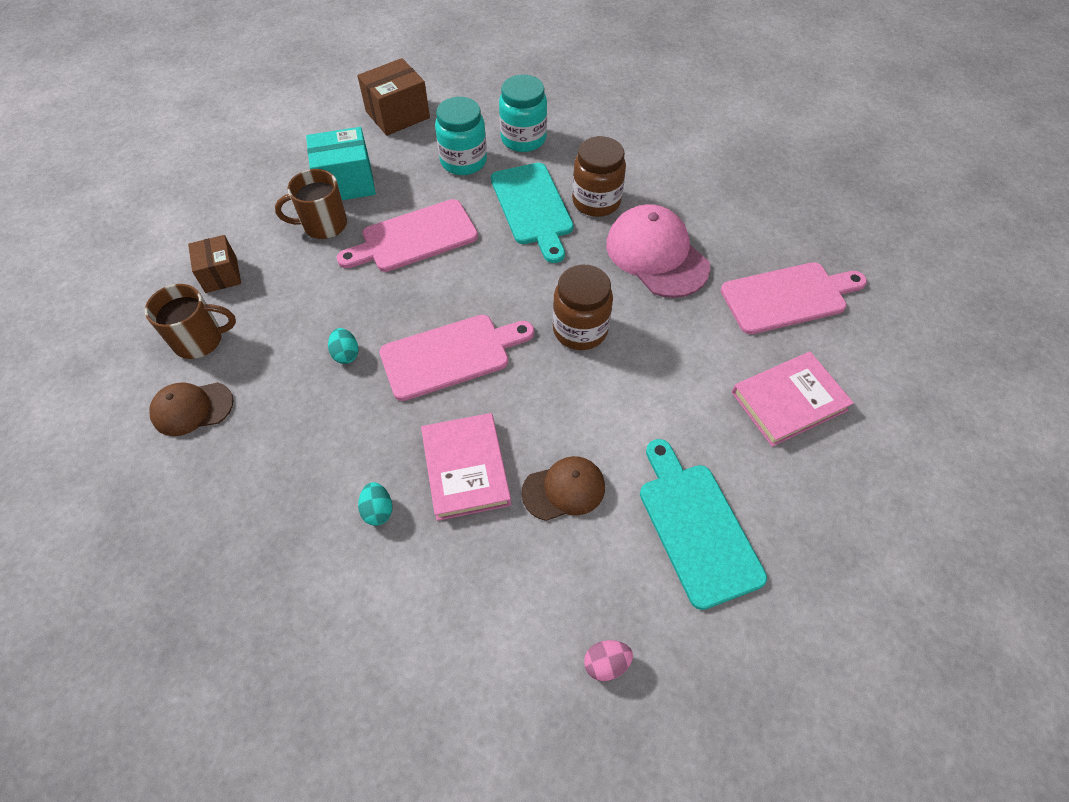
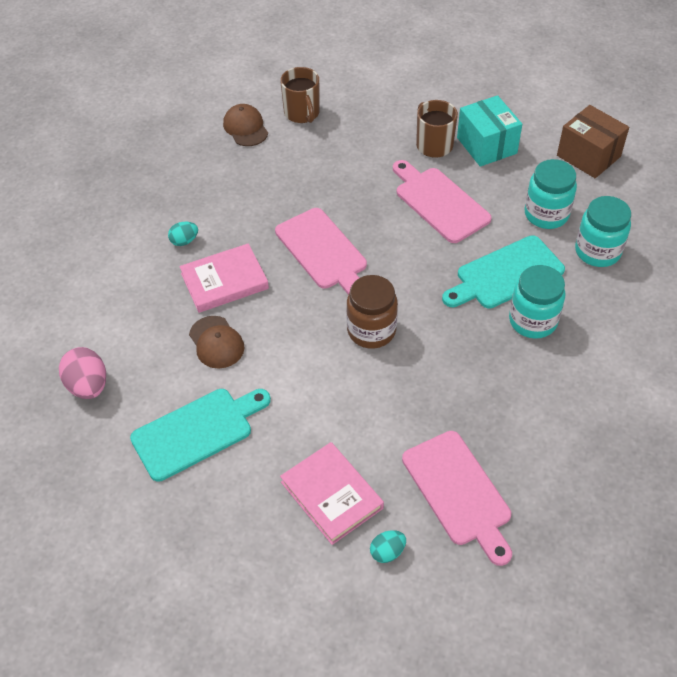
camera: 80 degrees right, 5 degrees down
brown box [188,235,241,293] -> none
turquoise egg [328,328,358,364] -> turquoise egg moved to [370,530,406,563]
brown jar [572,136,626,217] -> turquoise jar [509,265,565,339]
pink egg [584,640,633,681] -> pink egg [59,347,106,399], size x1.72
pink cap [606,204,710,298] -> none

